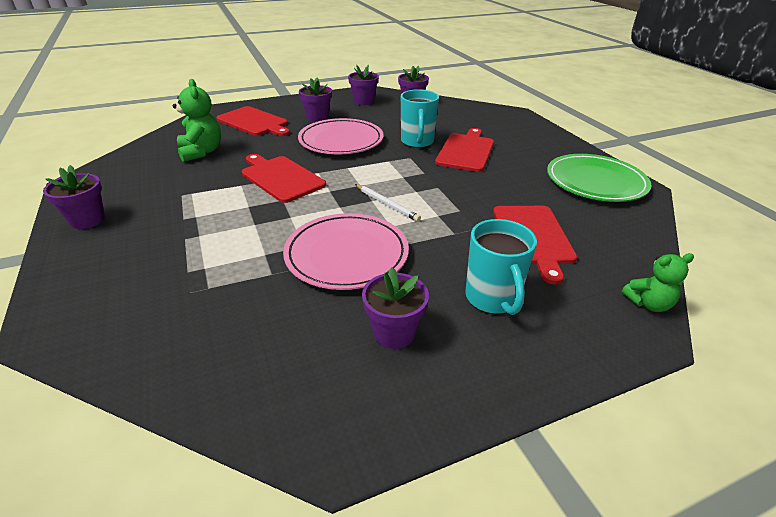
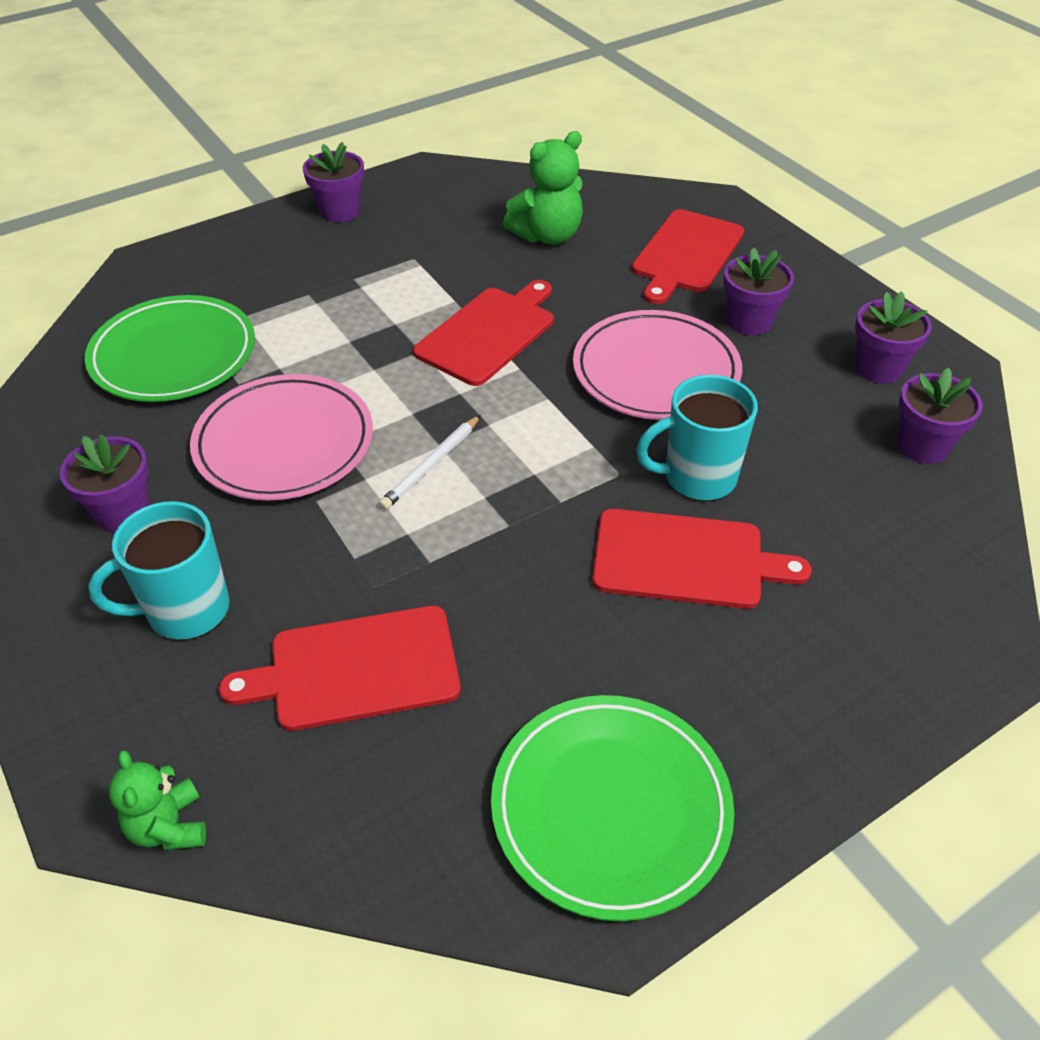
camera: 80 degrees right, 10 degrees up
none -> green plate [85,295,255,402]

